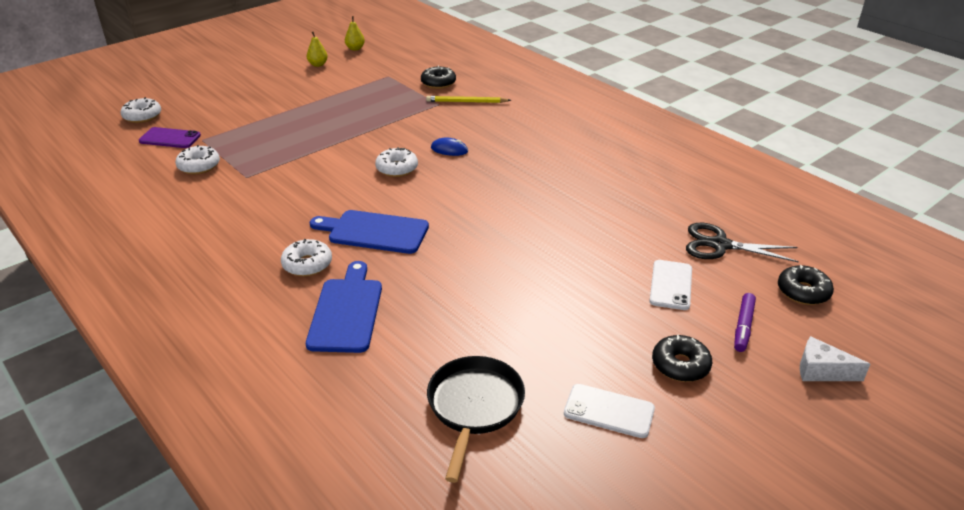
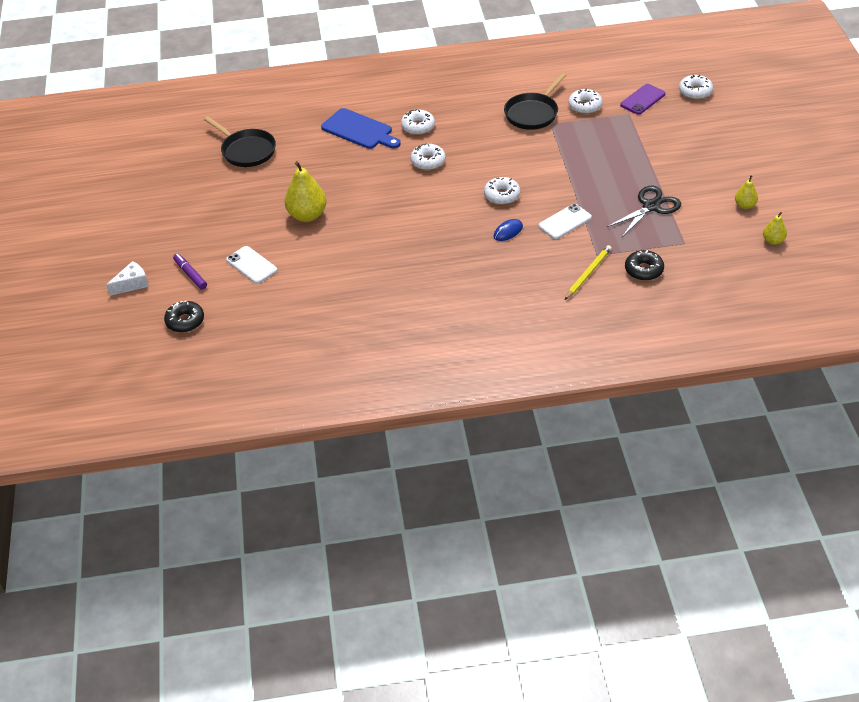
camera: 125 degrees right, 10 degrees up
blue cutting board [310,210,429,254] -> white donut [410,144,446,170]
white phone [564,384,655,438] -> white phone moved to [539,204,592,239]
black donut [652,335,712,382] -> none
black scissors [686,223,799,263] -> black scissors moved to [606,185,681,237]
none -> yellow pear [285,161,327,222]
none -> black pan [504,73,566,130]

